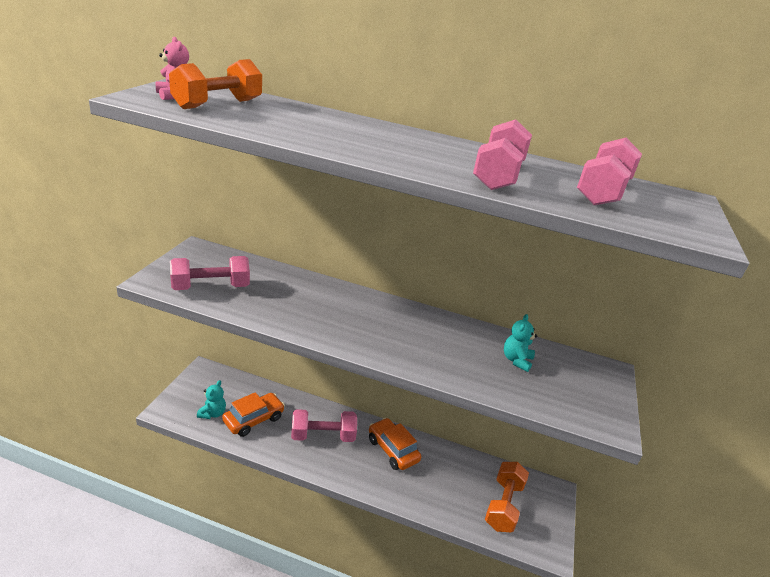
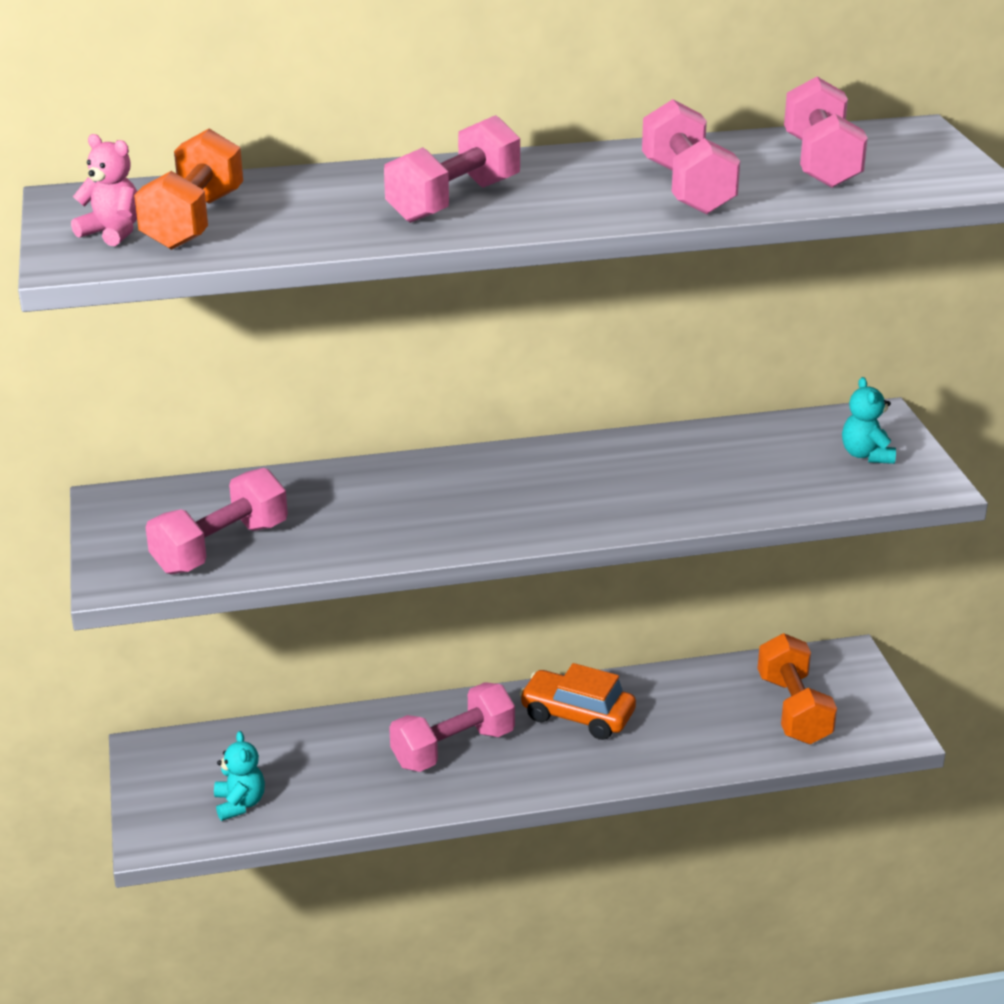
camera: 25 degrees left, 0 degrees up
orange car [222,392,285,437] -> none
turquoise teddy bear [504,314,537,372] -> turquoise teddy bear moved to [842,377,896,464]
none -> pink dumbbell [384,115,520,223]

